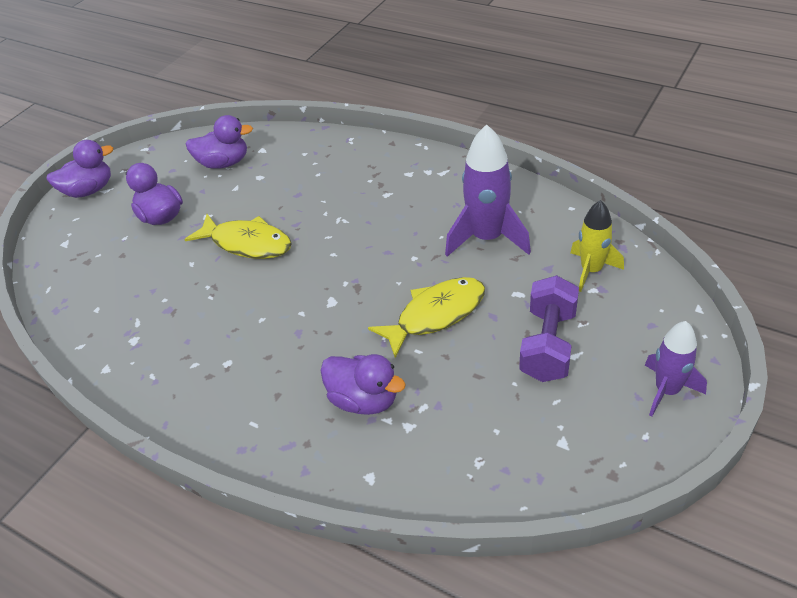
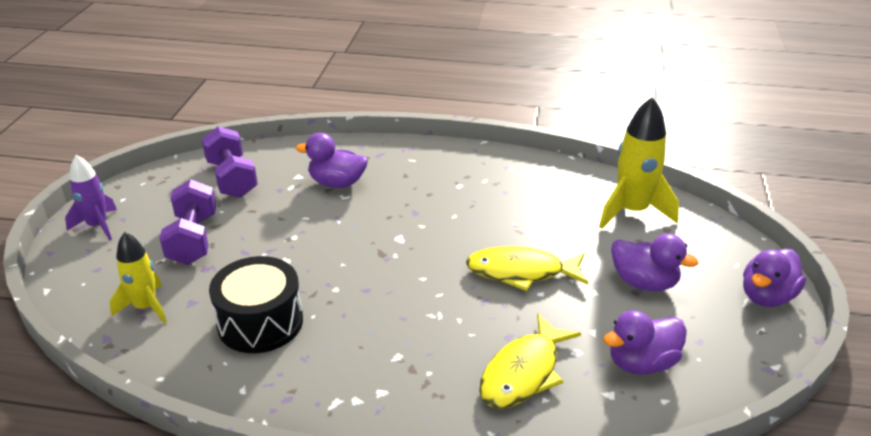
camera: 155 degrees right, 10 degrees down
yellow fish [368,277,485,358] -> yellow fish moved to [479,313,581,409]
purple rocket [445,124,531,257] -> black drum [209,256,303,353]
none -> purple dumbbell [202,126,258,198]
none -> yellow rocket [599,97,679,229]

